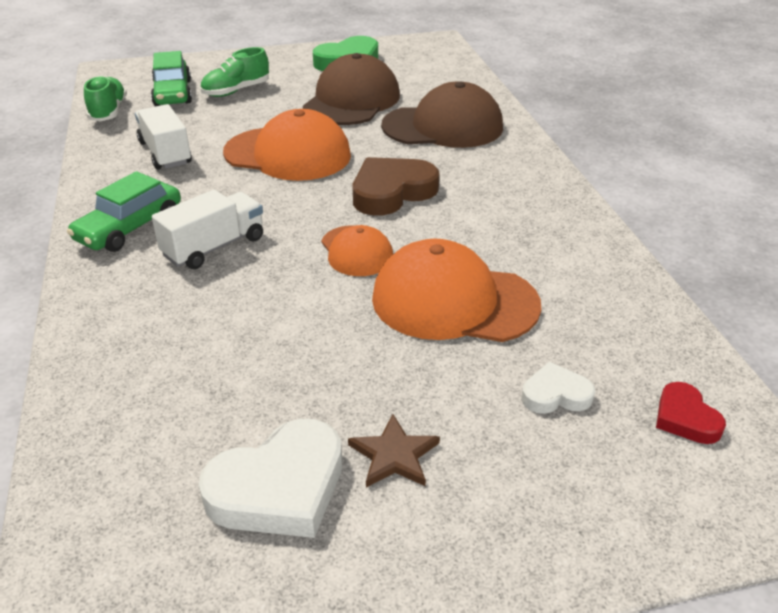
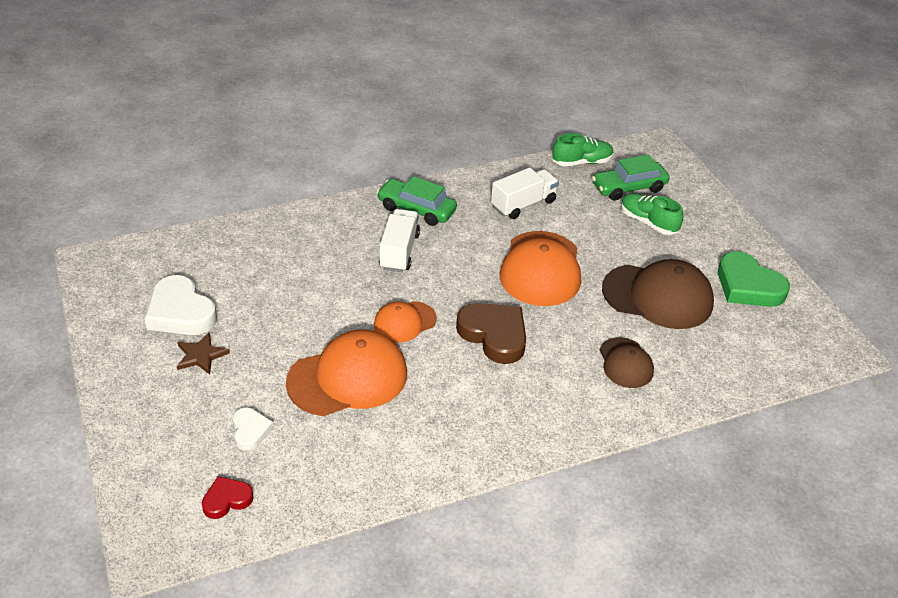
camera: 80 degrees right, 5 degrees up
white truck [152,190,263,269] -> white truck turned 120 degrees counterclockwise [379,209,420,272]
orange cap [372,239,541,342] -> orange cap turned 60 degrees clockwise [286,330,407,416]
brown cap [381,82,503,148] -> brown cap [600,337,654,388], size x0.56

